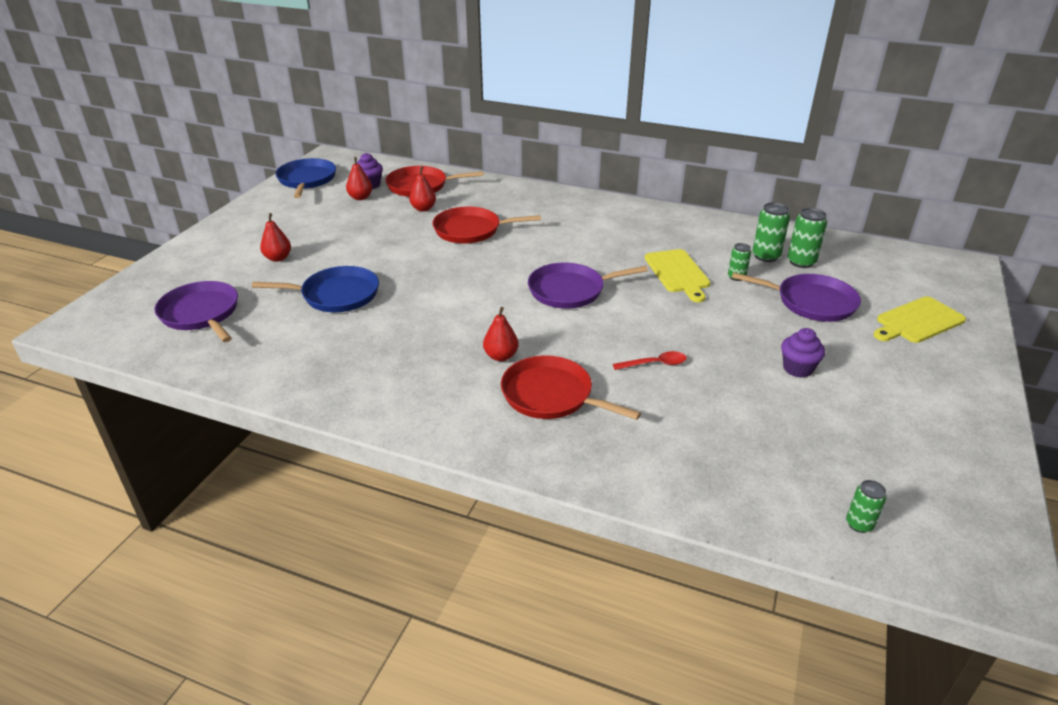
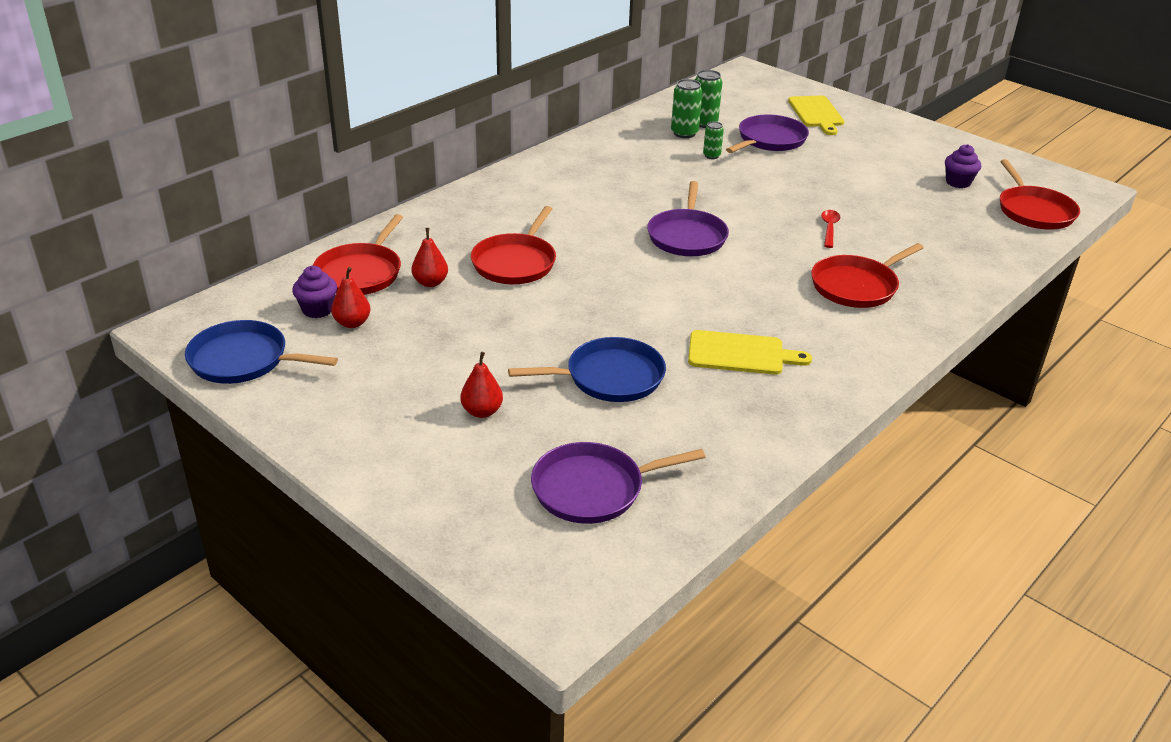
camera: 70 degrees left, 0 degrees up
blue pan [252,266,379,312] -> blue pan turned 60 degrees clockwise [508,337,666,402]
red pear [483,307,519,361] -> none
yellow cutting board [645,249,710,302] -> yellow cutting board moved to [688,330,812,375]
purple cupcake [781,328,825,378] -> purple cupcake moved to [945,144,981,188]
green can [846,480,886,533] -> red pan [1000,159,1080,229]

